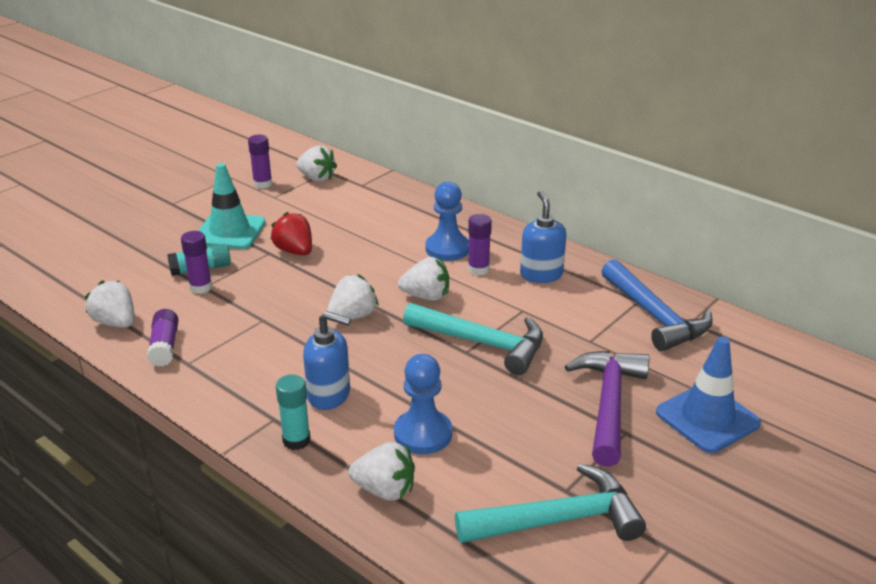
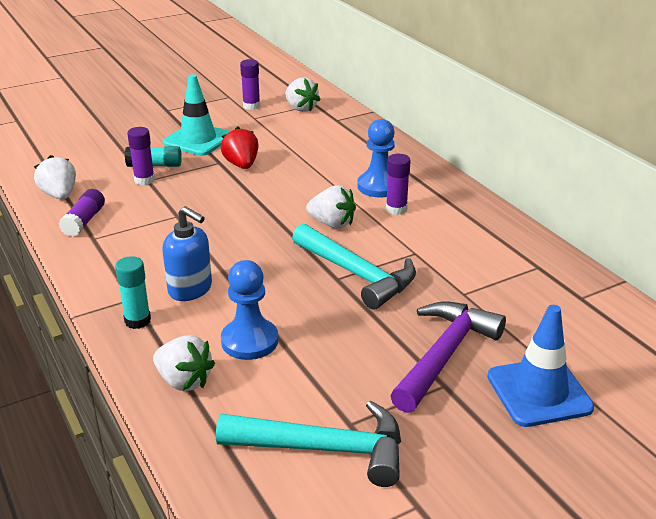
camera: 20 degrees right, 0 degrees up
white strawberry [327,274,379,320] -> none
blue soap dispenser [520,191,566,283] -> none
blue hammer [601,259,712,351] -> none

